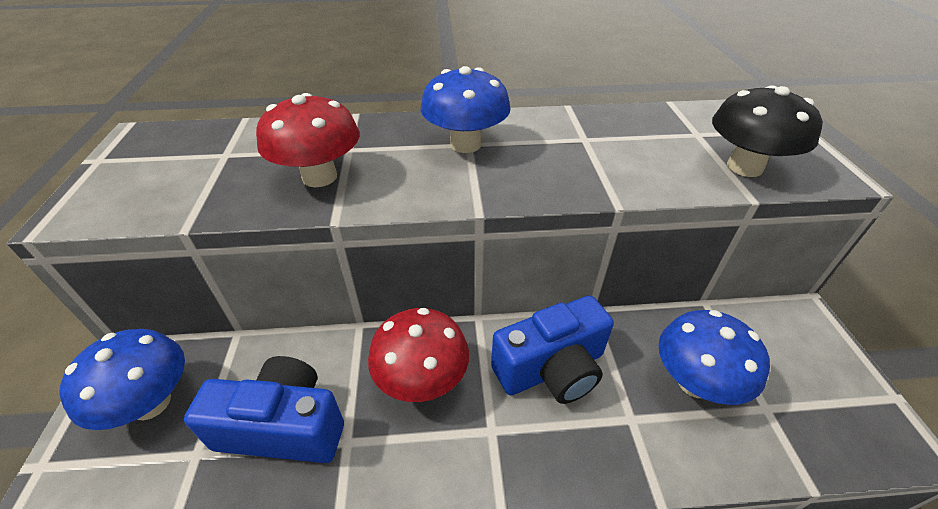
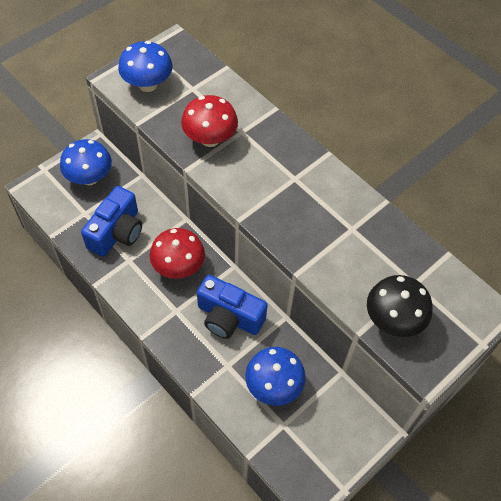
camera: 50 degrees right, 15 degrees up
blue camera [184,356,344,463] -> blue camera turned 60 degrees clockwise [81,186,142,257]
blue mushroom [421,66,511,153] -> blue mushroom moved to [118,41,173,92]

